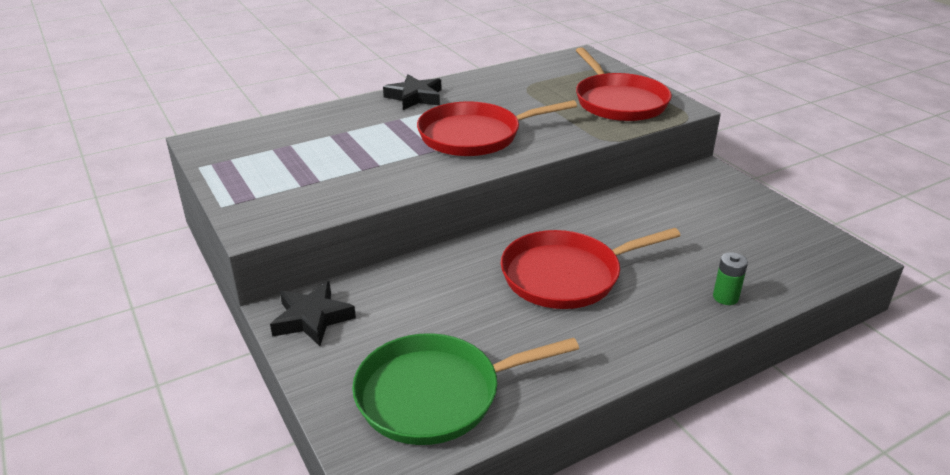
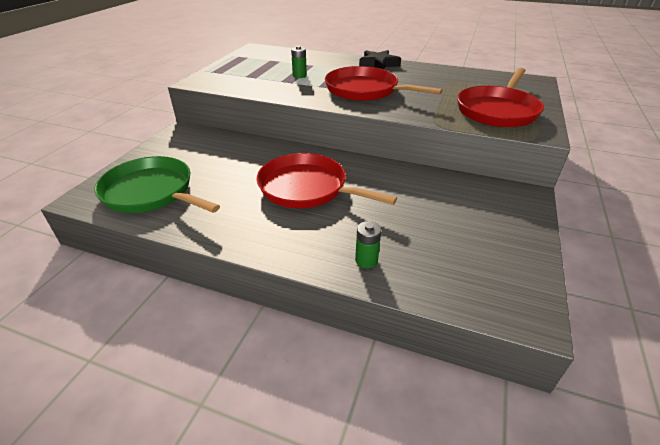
camera: 50 degrees right, 5 degrees up
black star [270,281,356,346] -> none
none -> green battery [291,46,307,78]

